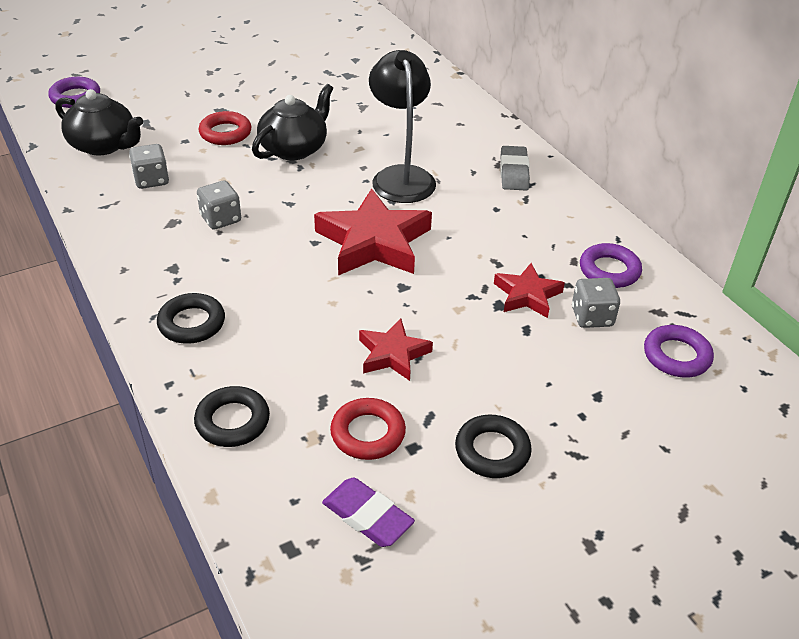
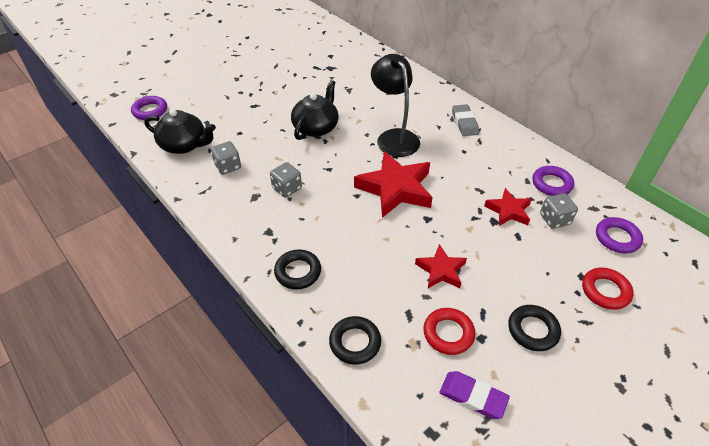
camera: 10 degrees left, 5 degrees up
red ring [198,111,252,145] -> red ring moved to [582,267,633,310]

